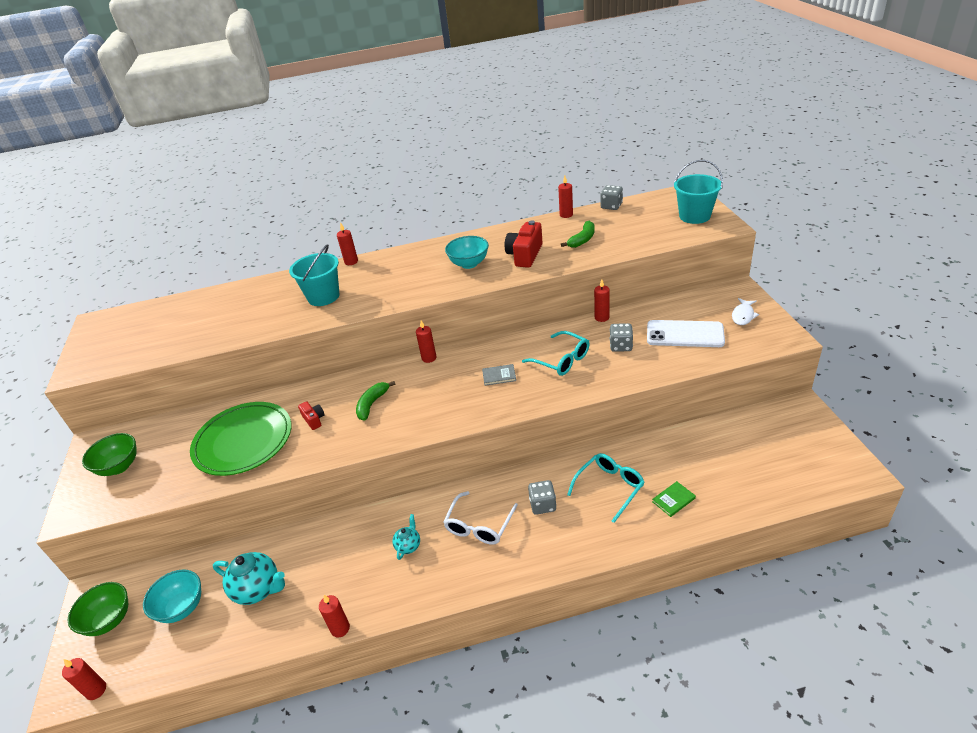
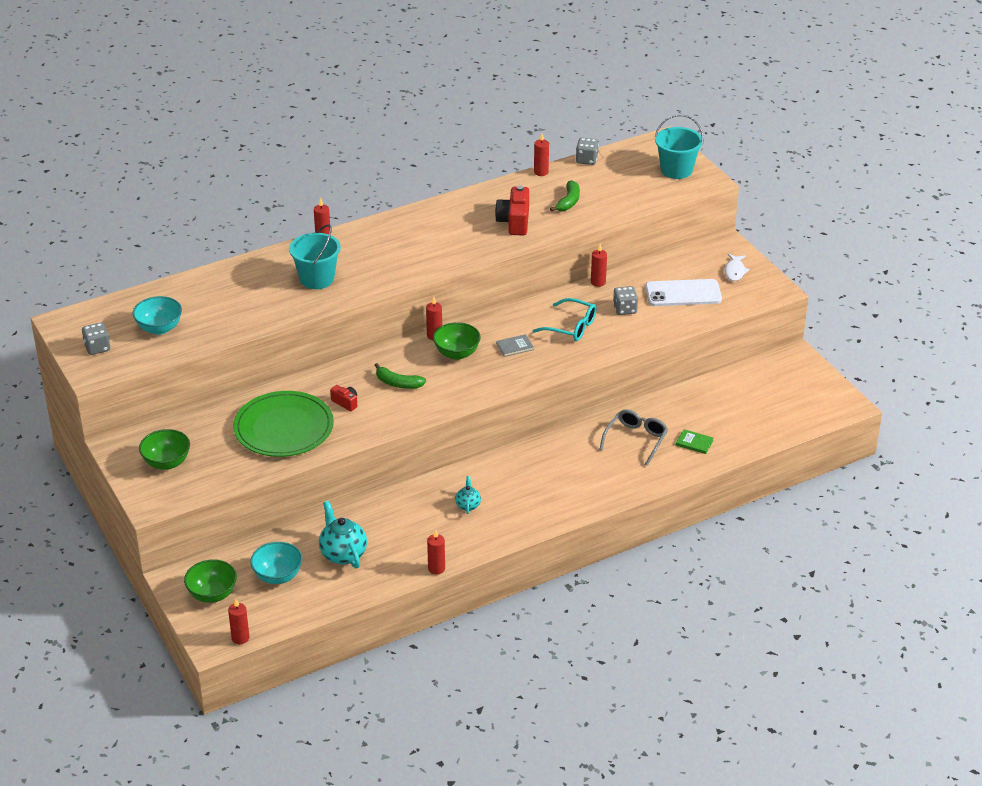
camera: 20 degrees left, 0 degrees up
turquoise teapot [213,552,285,605] -> turquoise teapot turned 120 degrees counterclockwise [319,501,367,568]
green banana [356,381,396,421] -> green banana turned 75 degrees counterclockwise [375,363,426,389]
white glasses [443,491,518,545] -> none
turquoise bowl [445,236,489,269] -> turquoise bowl moved to [133,296,182,335]
grey dice [528,480,556,515] -> grey dice moved to [82,322,110,355]
turquoise glasses [567,453,645,523] -> grey glasses [599,409,668,466]
green book [652,481,696,517] -> green book turned 75 degrees clockwise [676,429,714,454]
none -> green bowl [433,322,481,360]

